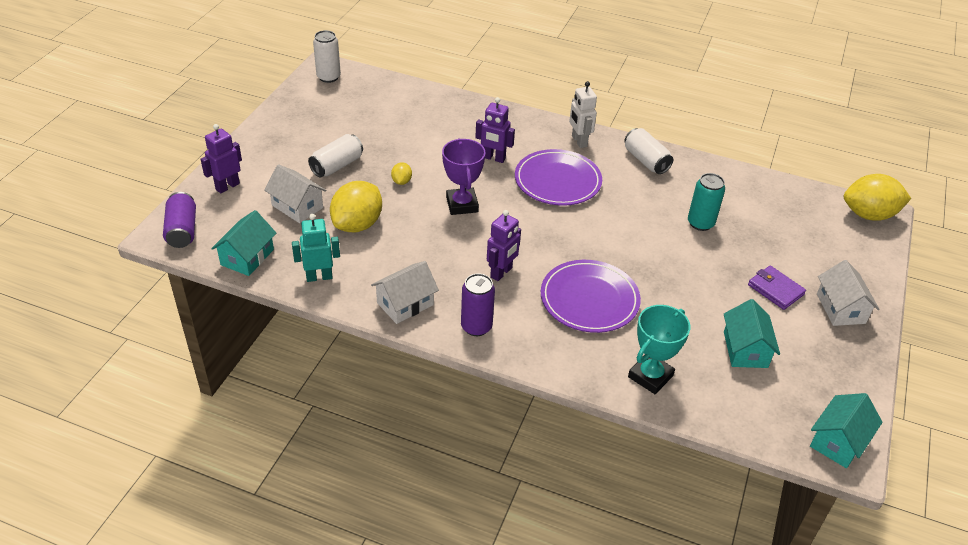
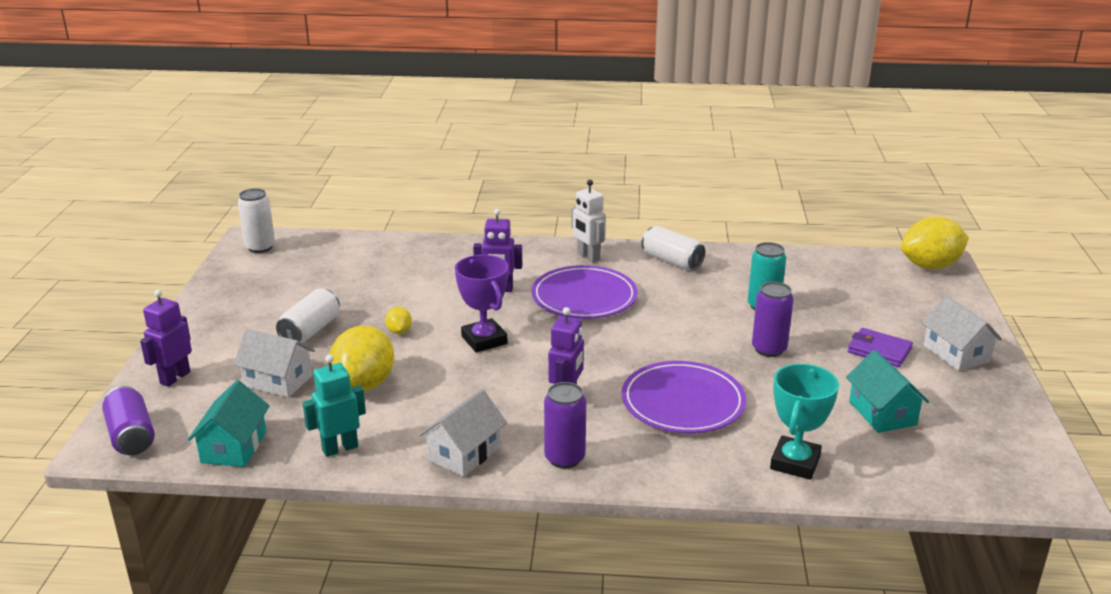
camera: 15 degrees left, 15 degrees down
turquoise house [810,393,883,468] -> none
none -> purple can [752,282,794,357]

